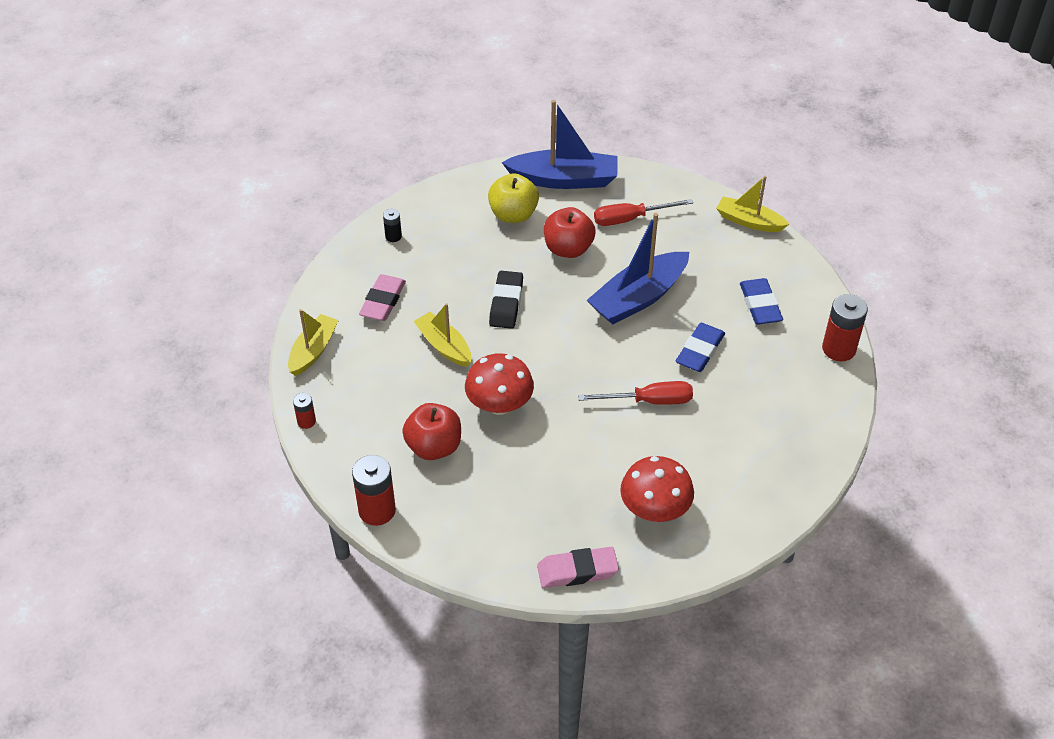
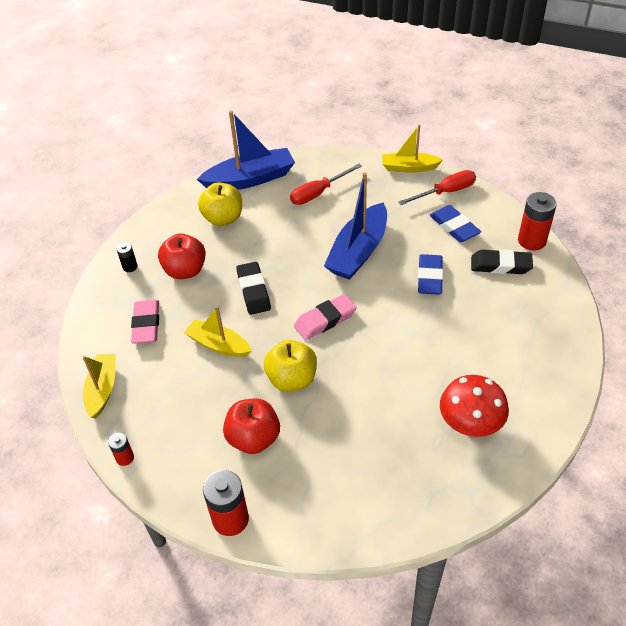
camera: 20 degrees left, 0 degrees up
red mushroom [465,353,534,415] -> yellow apple [264,340,317,392]
pink eraser [537,547,619,588] -> pink eraser moved to [294,294,357,340]
red apple [544,207,596,258] -> red apple moved to [158,233,206,279]
red screwdriver [578,381,693,405] -> red screwdriver moved to [398,170,476,205]
none -> black eraser [471,249,533,274]

